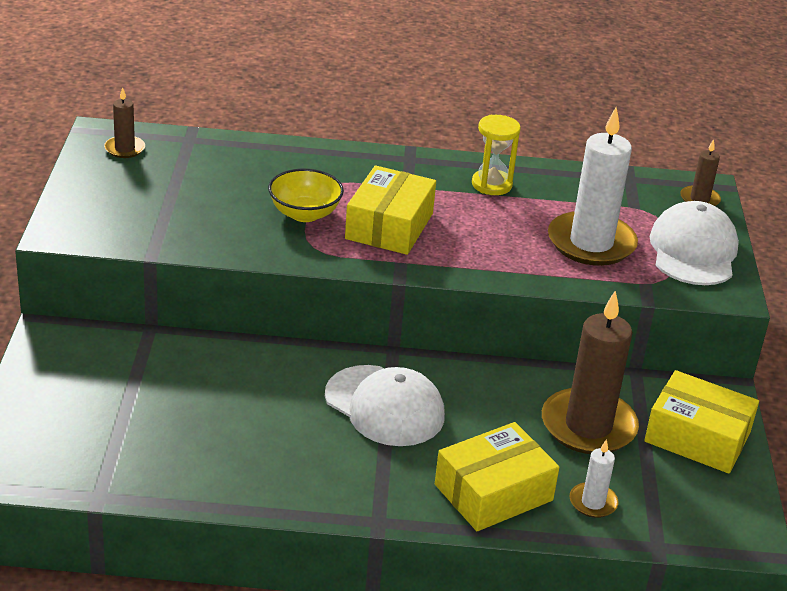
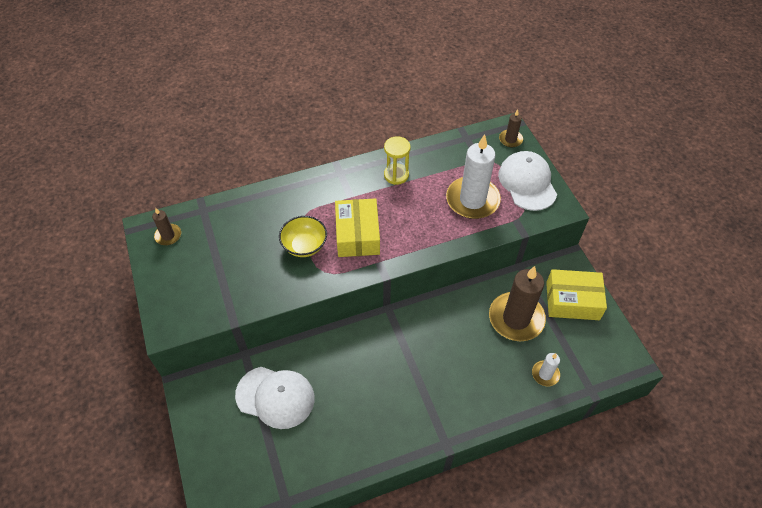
camera: 20 degrees left, 20 degrees up
white cap [325,365,445,446] -> white cap moved to [235,367,315,429]
yellow box [435,422,559,531] -> none

